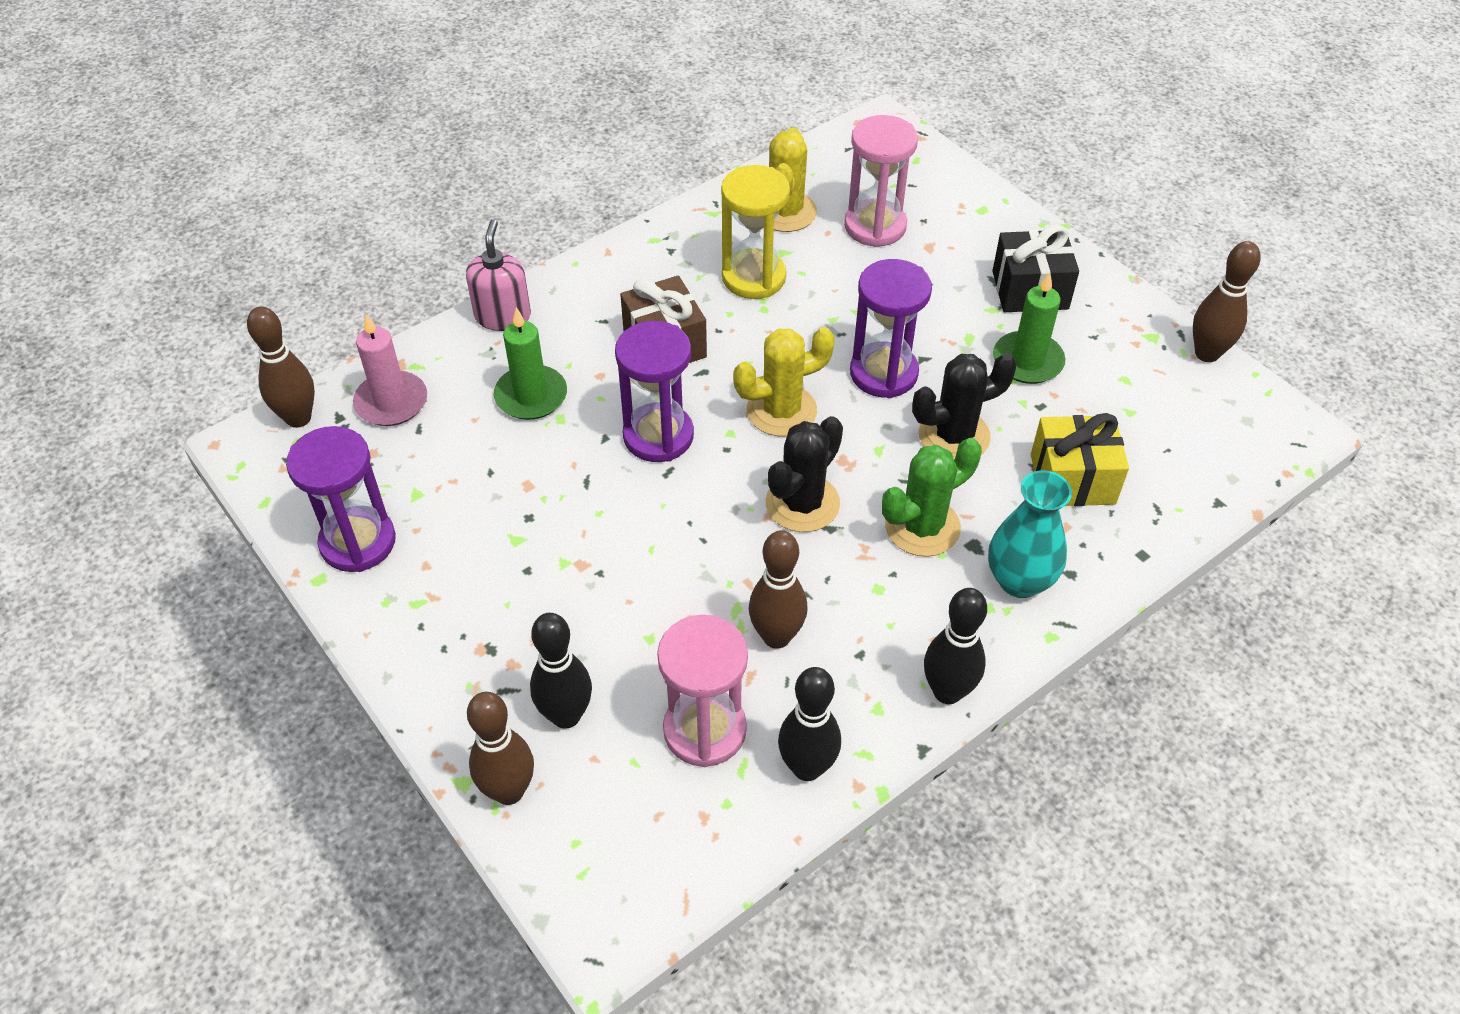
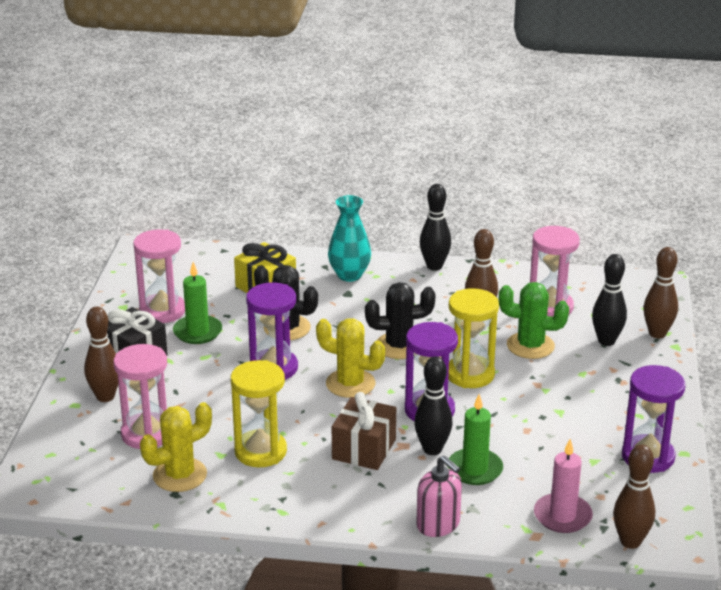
camera: 135 degrees left, 20 degrees down
pink soap dispenser [466,219,531,331] -> pink soap dispenser turned 90 degrees counterclockwise [416,455,462,537]
black bowling pin [778,667,841,781] -> black bowling pin moved to [414,356,453,455]
green cactus [882,438,982,557] -> green cactus moved to [499,282,569,359]
brown bowling pin [1193,241,1260,362] -> brown bowling pin moved to [84,307,118,402]
none -> pink hourglass [133,229,185,323]
none -> yellow hourglass [448,288,499,388]

